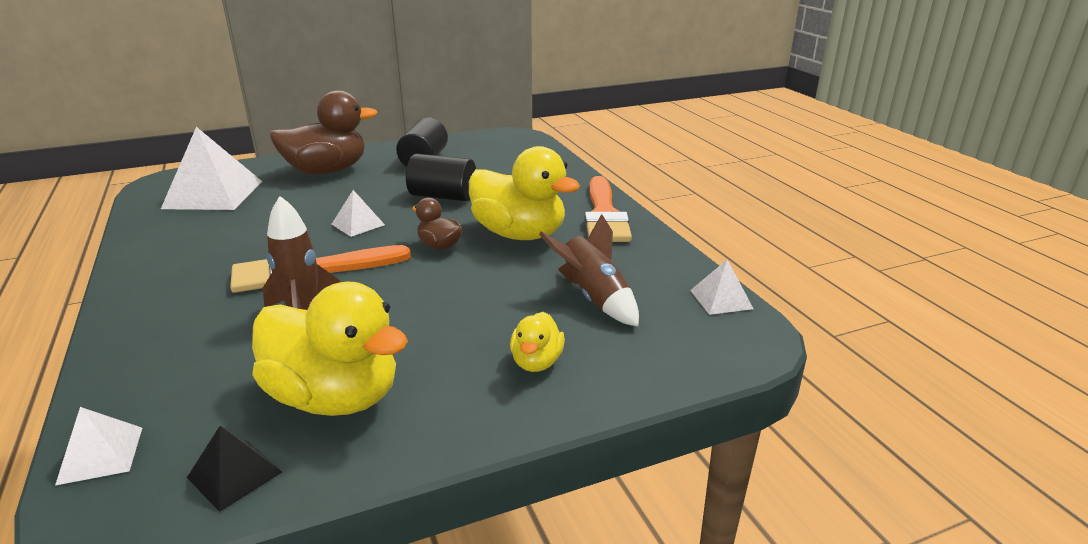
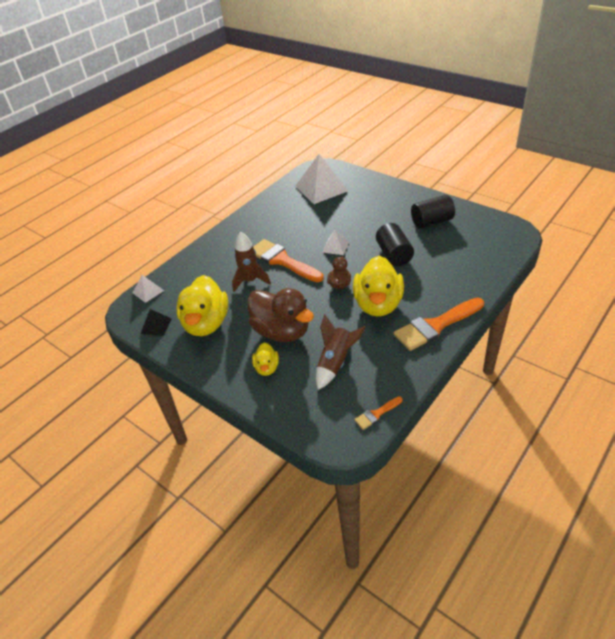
camera: 65 degrees right, 15 degrees up
brown duck [269,90,377,174] -> brown duck moved to [248,288,314,342]
yellow duck [510,312,565,372] -> yellow duck turned 75 degrees counterclockwise [252,342,279,376]
white pyramid [690,260,754,315] -> orange brush [354,396,402,430]

